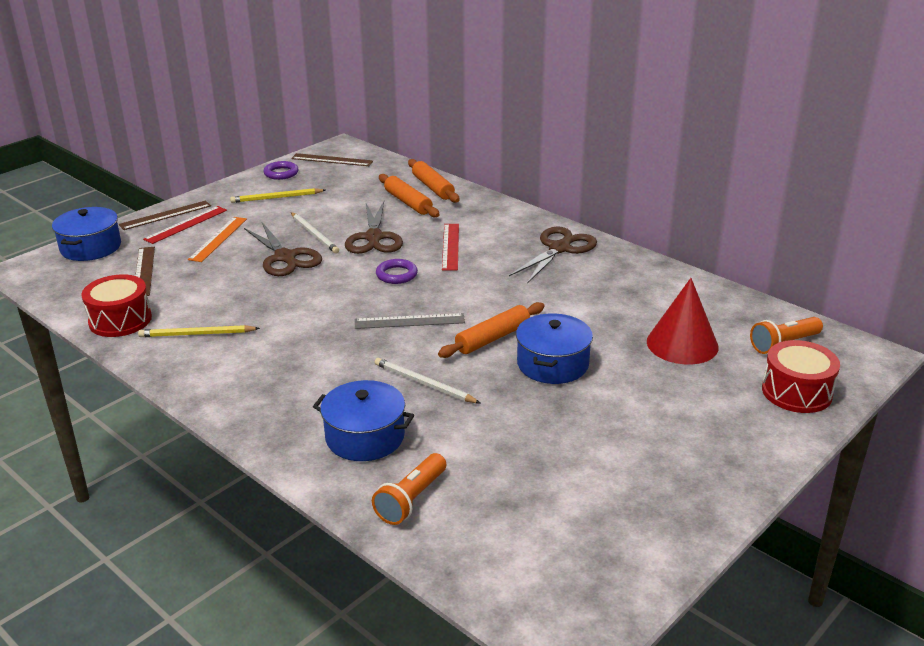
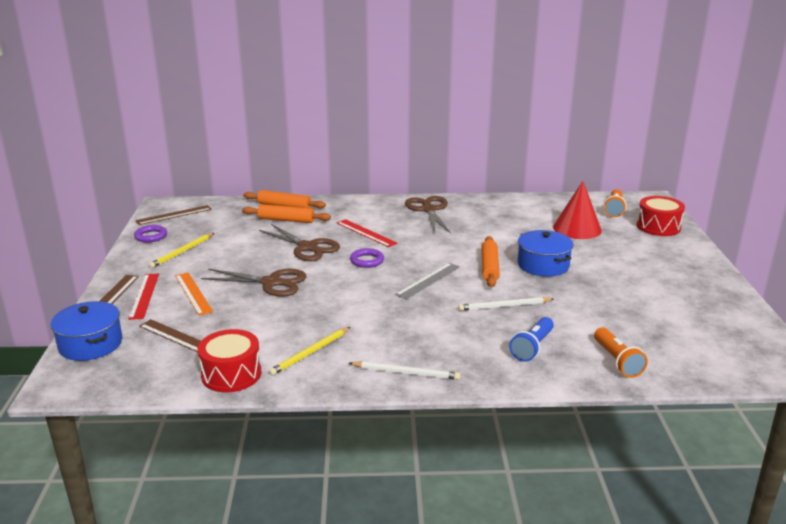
camera: 45 degrees left, 5 degrees down
white pencil [291,212,339,254] -> white pencil moved to [349,361,461,380]
blue pot [313,380,414,461] -> blue flashlight [509,317,554,362]

